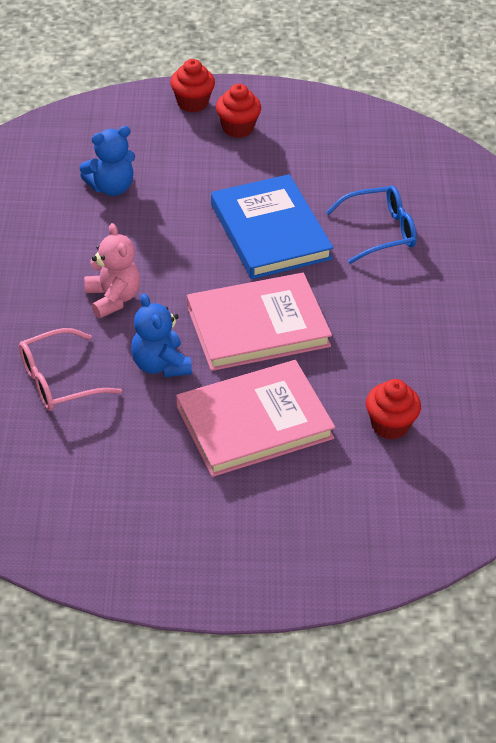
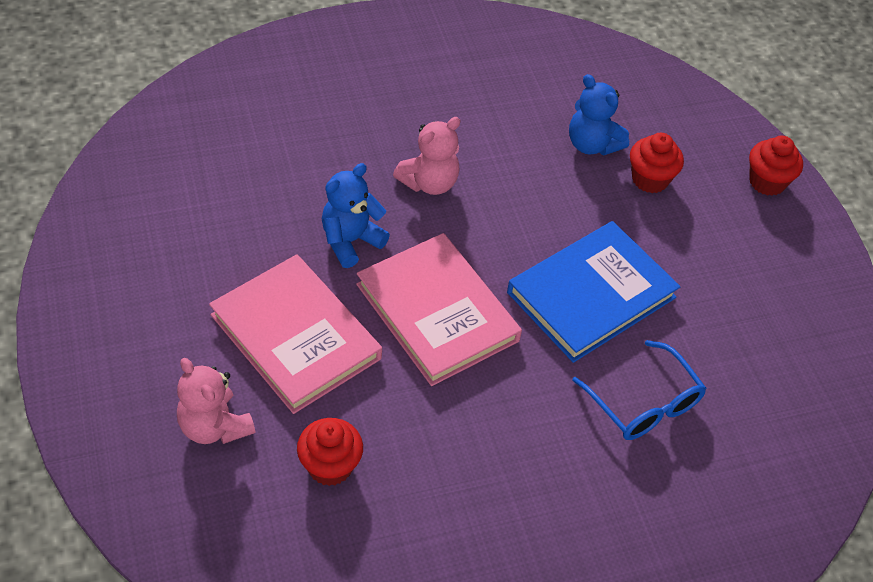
camera: 70 degrees right, 5 degrees up
pink glasses [19,328,122,411] -> none
red cupcake [216,84,261,138] -> red cupcake moved to [630,133,684,193]
none -> pink teddy bear [177,358,255,444]

